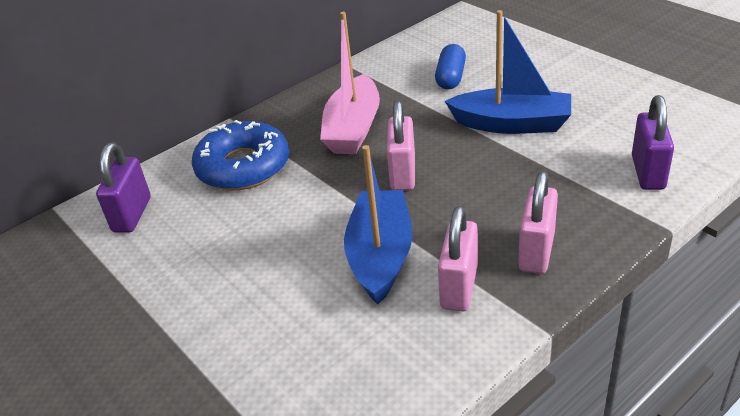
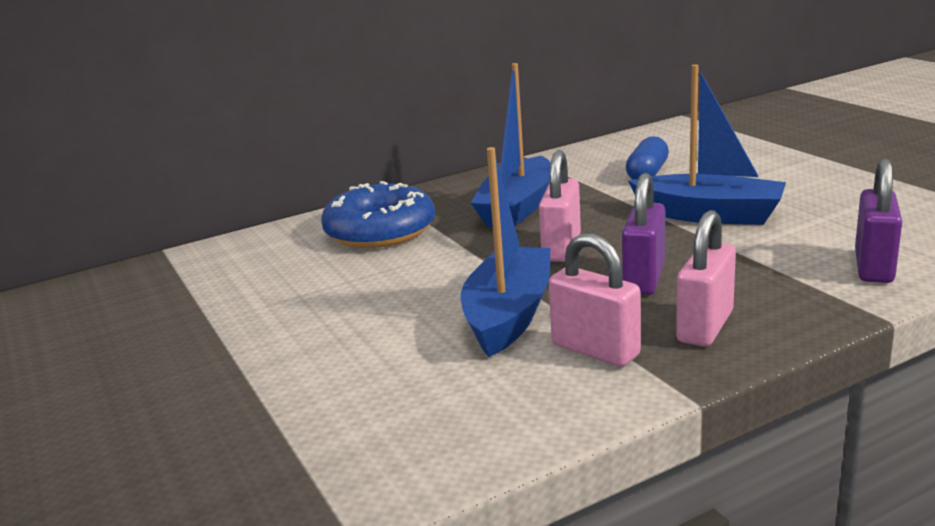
camera: 10 degrees right, 15 degrees down
purple padlock [96,143,151,233] -> purple padlock moved to [622,173,665,295]
pink boat [320,12,380,154] -> blue boat [471,63,551,227]
pink padlock [438,206,478,312] -> pink padlock turned 75 degrees counterclockwise [549,233,641,367]

